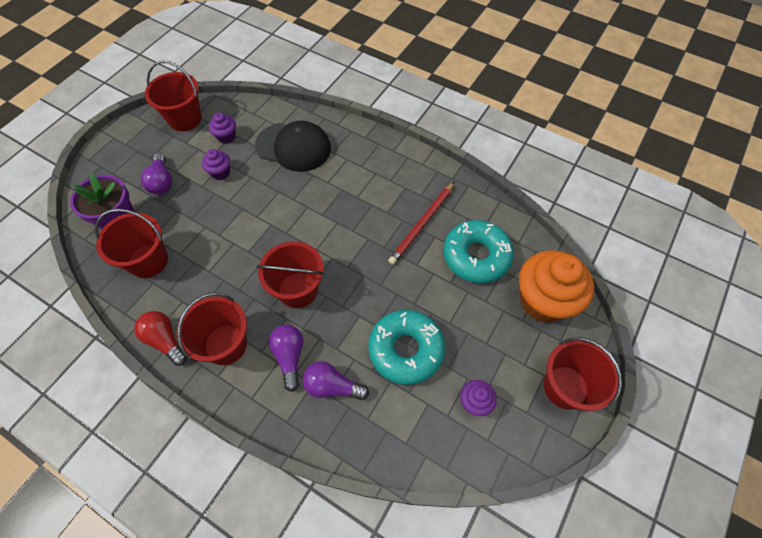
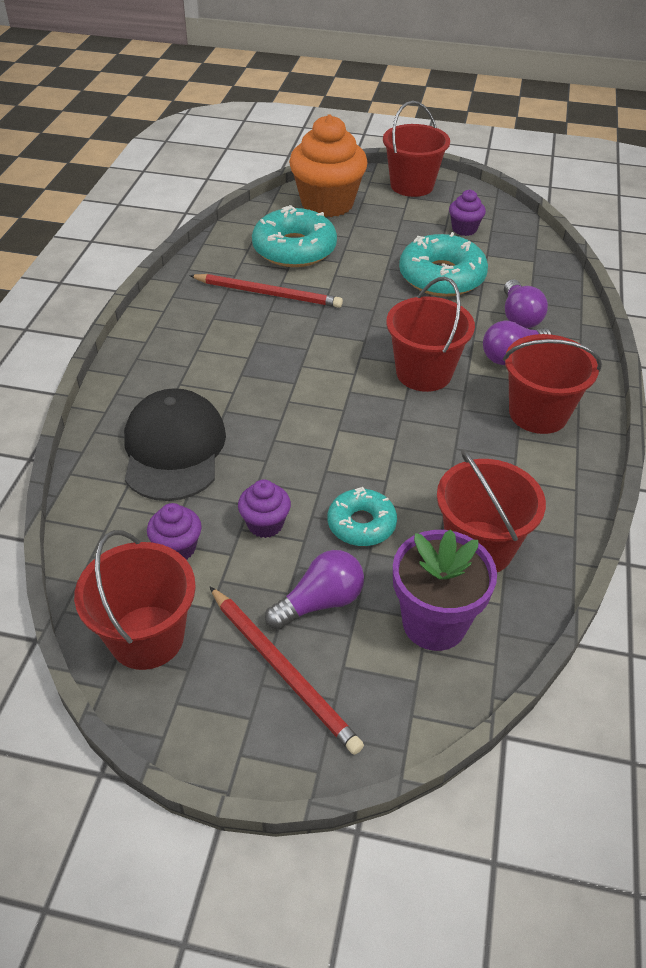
camera: 110 degrees left, 15 degrees down
red light bulb [134,311,187,366] -> none
none -> red pencil [210,587,364,755]
none -> turquoise donut [328,487,397,546]

